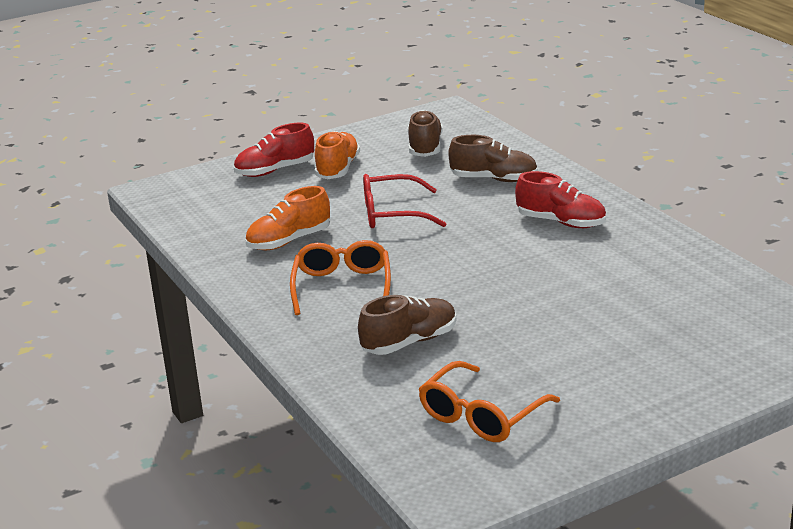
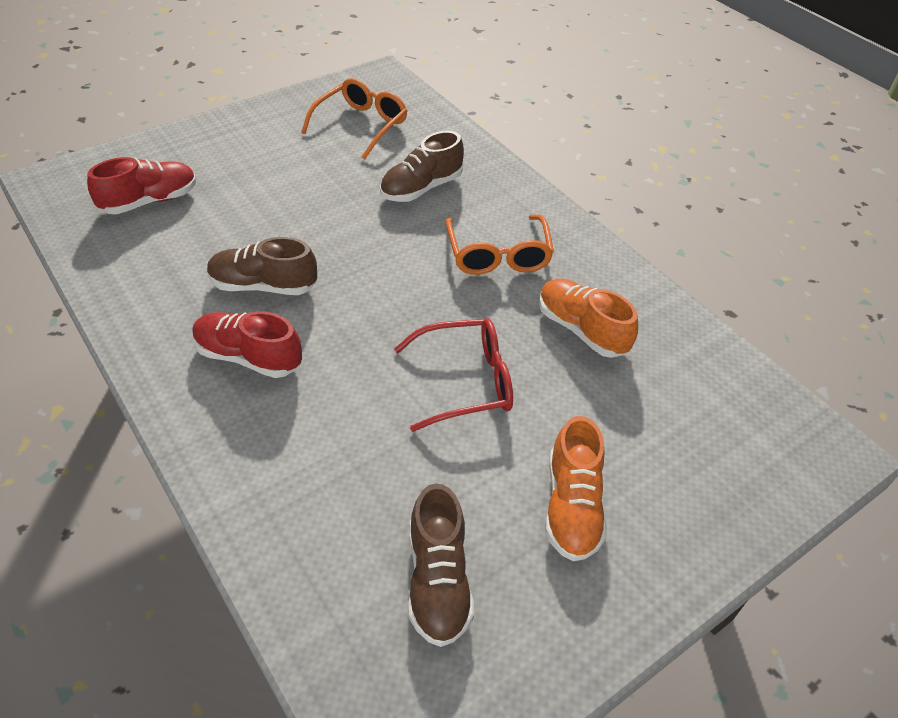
camera: 170 degrees right, 20 degrees up
red shoe [234,123,314,177] -> red shoe moved to [87,157,196,214]
orange shoe [245,186,330,250] -> orange shoe turned 90 degrees counterclockwise [539,279,638,358]
brown shoe [449,135,538,182] -> brown shoe moved to [207,237,317,295]

